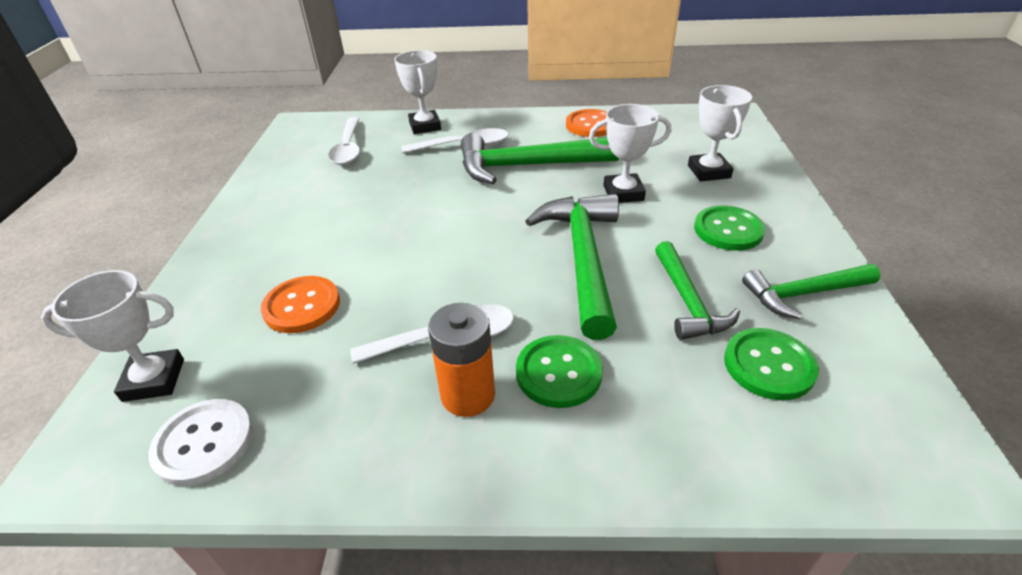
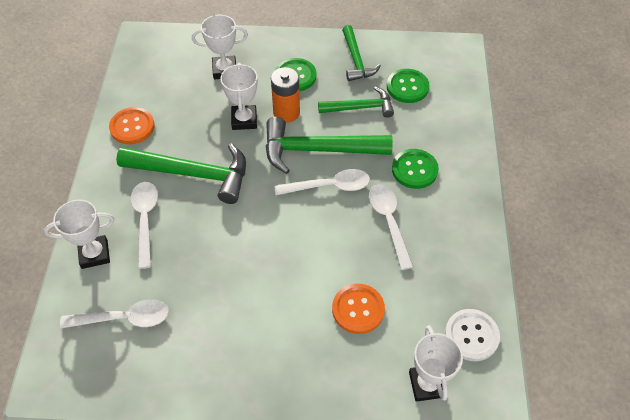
camera: 90 degrees left, 15 degrees up
orange battery [428,303,495,417] -> orange battery moved to [271,67,300,123]
green hammer [461,133,619,184] -> green hammer turned 75 degrees counterclockwise [116,143,246,204]
none -> white spoon [274,169,370,195]

